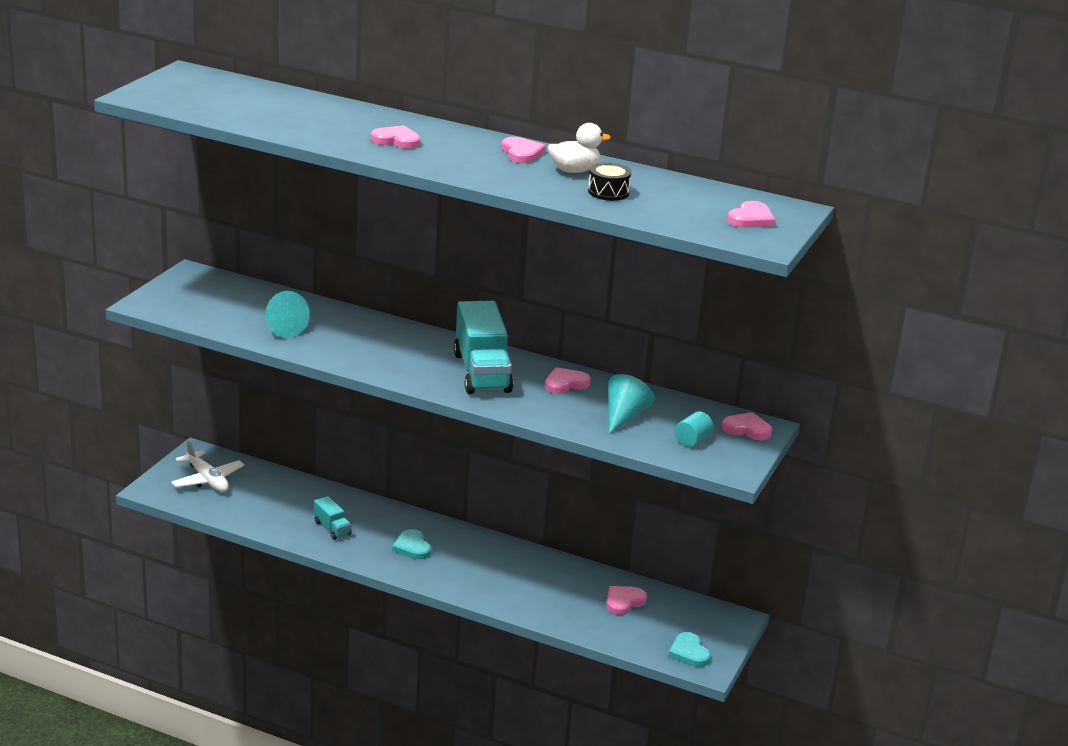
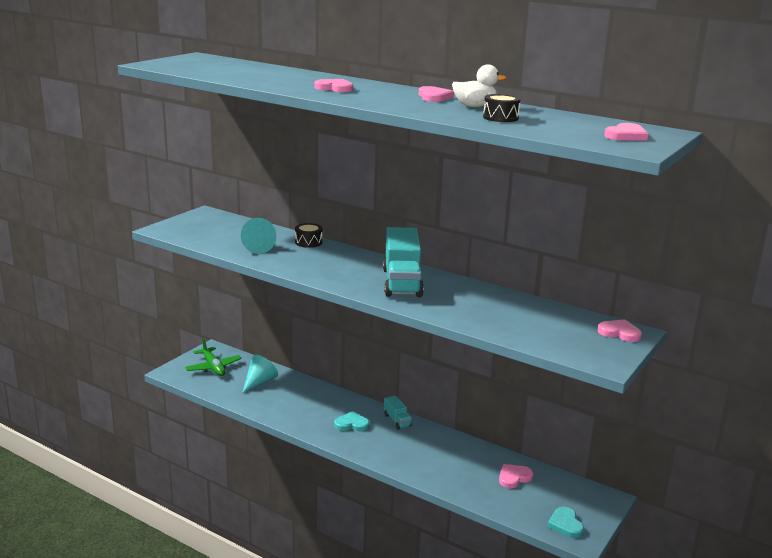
camera: 10 degrees right, 5 degrees down
white plane [171,439,244,492] -> green plane [185,338,242,376]
turquoise truck [314,496,351,540] -> turquoise truck moved to [384,395,412,429]
turquoise heart [392,529,431,559] -> turquoise heart turned 105 degrees clockwise [334,411,369,431]
pink heart [545,367,591,394] -> none
turquoise cone [608,374,654,434] -> turquoise cone moved to [242,355,278,393]
turquoise cylinder [675,411,713,447] -> none
none -> black drum [295,223,323,248]

